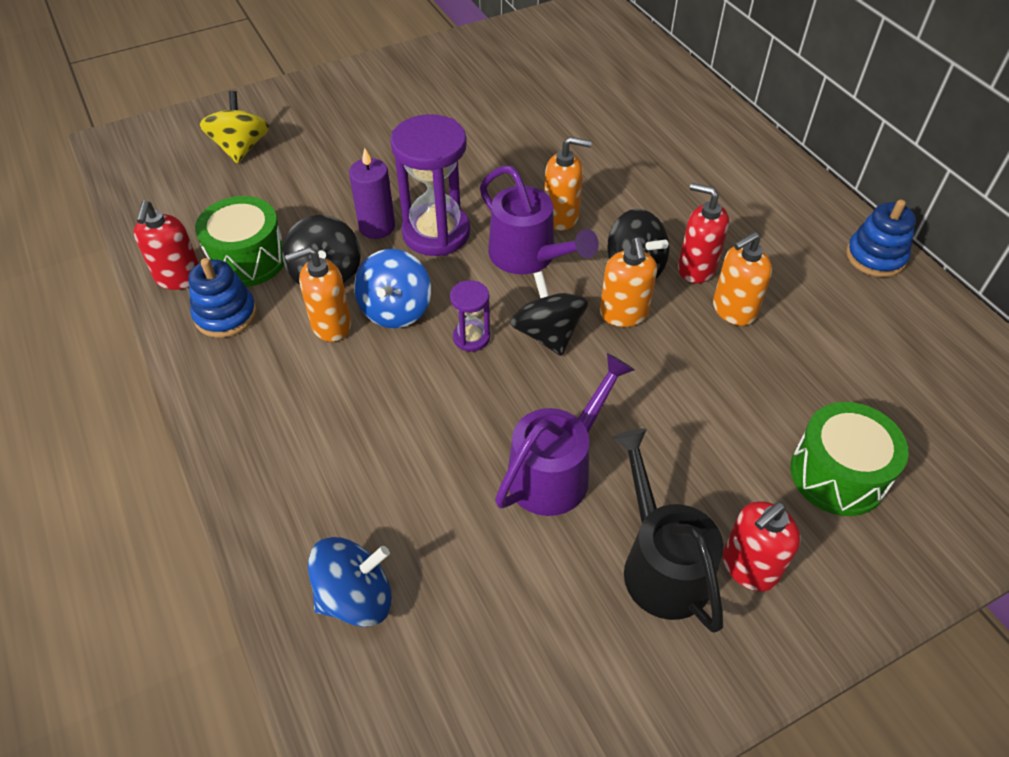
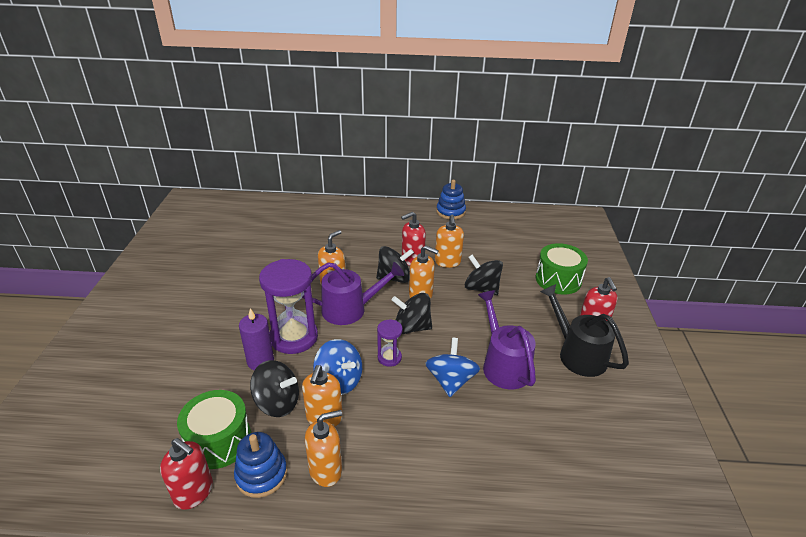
camera: 60 degrees left, 15 degrees down
yellow spinning top [200,91,269,164] -> none
blue spinning top [308,537,392,627] -> blue spinning top moved to [425,338,480,397]
black watering can [613,428,723,633] -> black watering can turned 45 degrees clockwise [540,284,629,377]
none -> orange soap dispenser [305,410,342,487]
none -> black spinning top [465,254,503,295]

